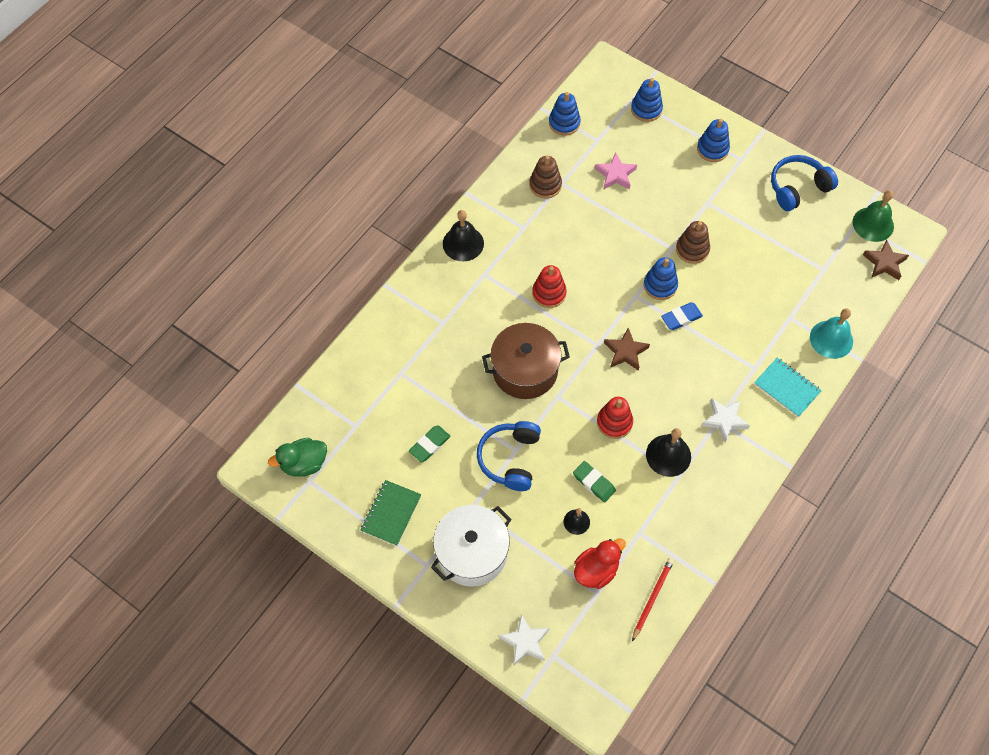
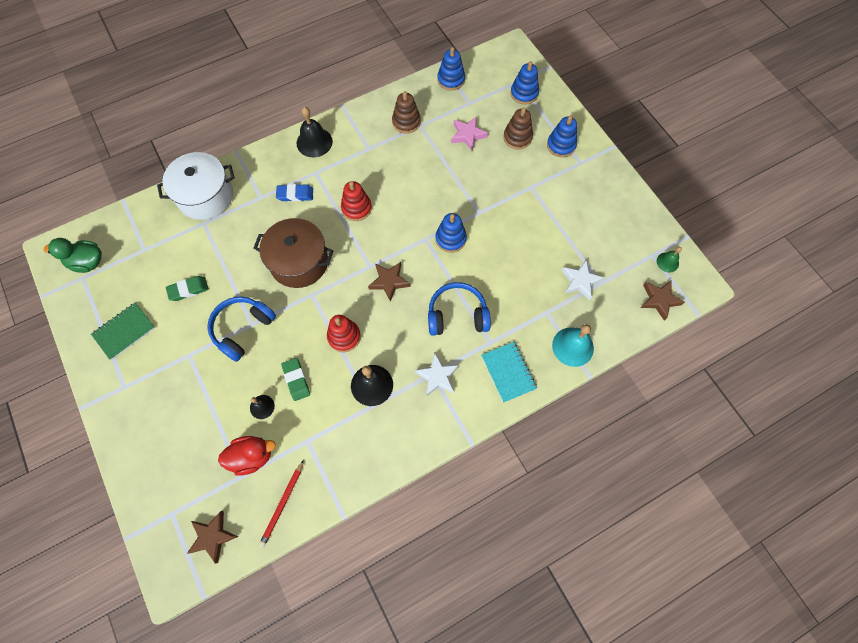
camera: 25 degrees right, 5 degrees up
white pot [431,505,511,587] -> white pot moved to [157,152,235,220]
white star [499,614,549,666] -> white star moved to [561,259,604,300]
red pencil [632,558,674,641] -> red pencil turned 150 degrees clockwise [259,460,304,548]
blue eraser [661,302,703,330] -> blue eraser moved to [276,184,313,202]
brown stacking toy [676,221,710,264] -> brown stacking toy moved to [503,108,533,150]
blue headphones [771,155,838,211] -> blue headphones moved to [428,282,491,336]
green bell [853,190,894,242] -> green bell [657,247,682,272], size x0.57
none -> brown star [187,511,238,563]

